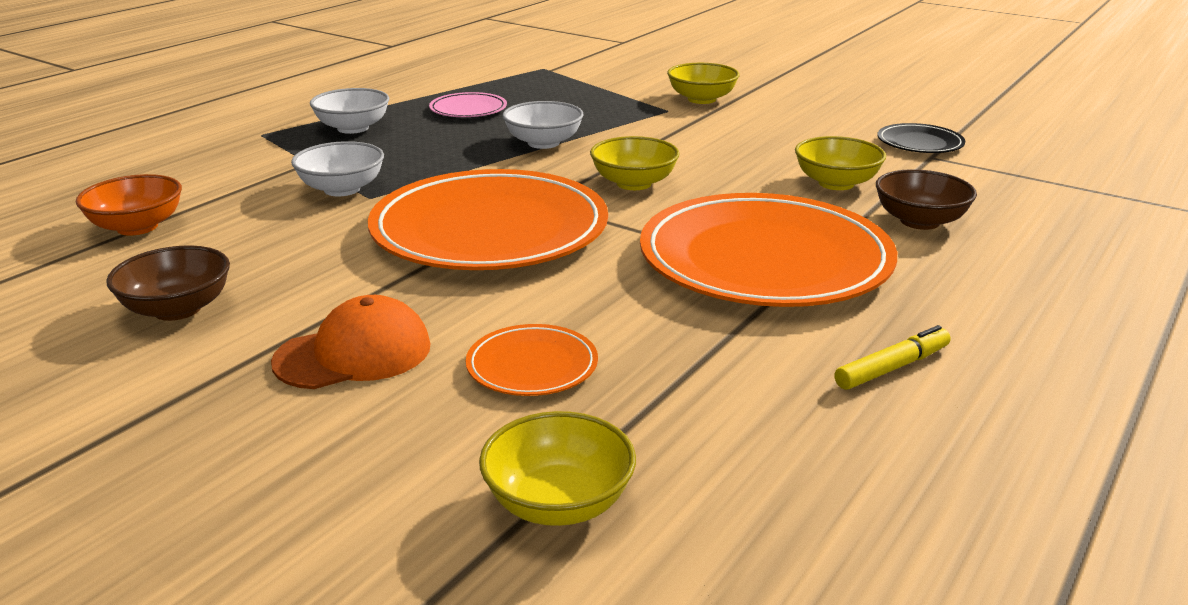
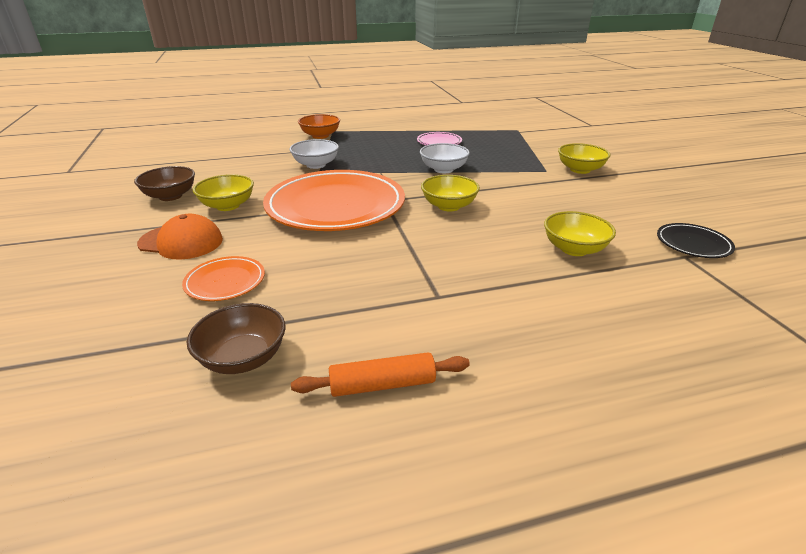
camera: 40 degrees right, 5 degrees up
orange bowl [76,174,182,236] -> orange bowl moved to [298,114,340,139]
white bowl [310,88,389,134] -> none
yellow bowl [479,411,636,526] -> yellow bowl moved to [193,174,254,211]
orange plate [640,193,897,307] -> none
yellow marker [835,325,951,390] -> orange rolling pin [291,352,470,397]
brown bowl [876,169,977,230] -> brown bowl moved to [187,303,286,374]

